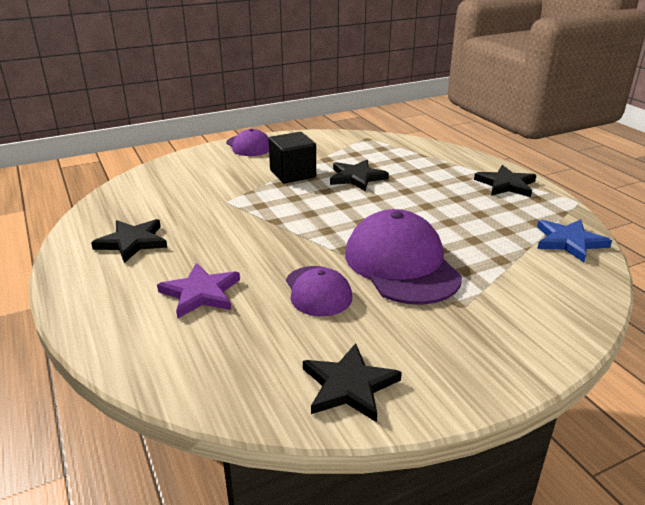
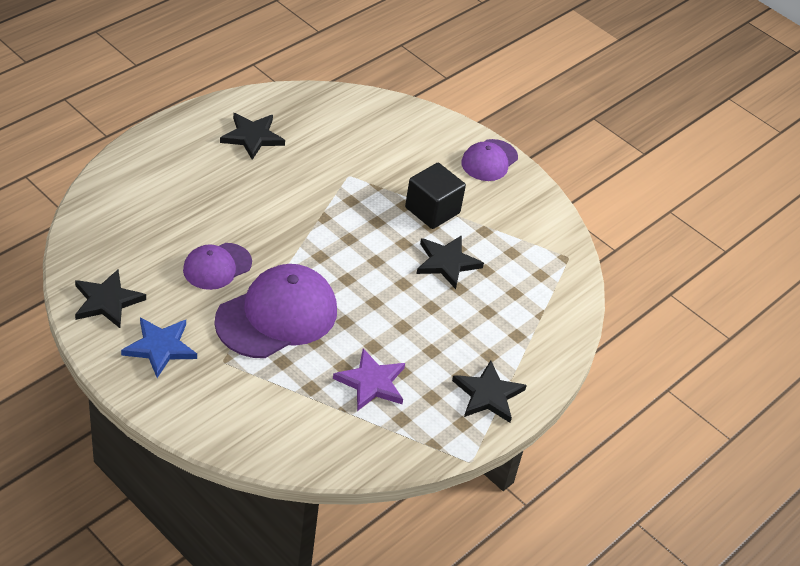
camera: 65 degrees right, 15 degrees up
purple star [157,263,240,319] -> purple star moved to [333,348,405,411]
blue star [537,219,612,262] -> blue star moved to [121,317,197,378]

